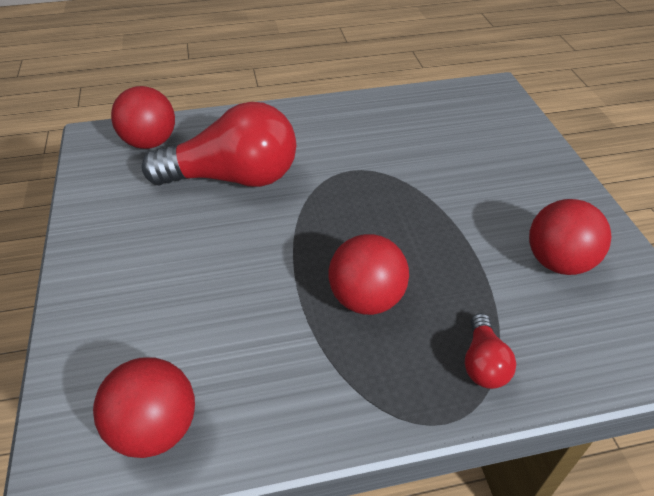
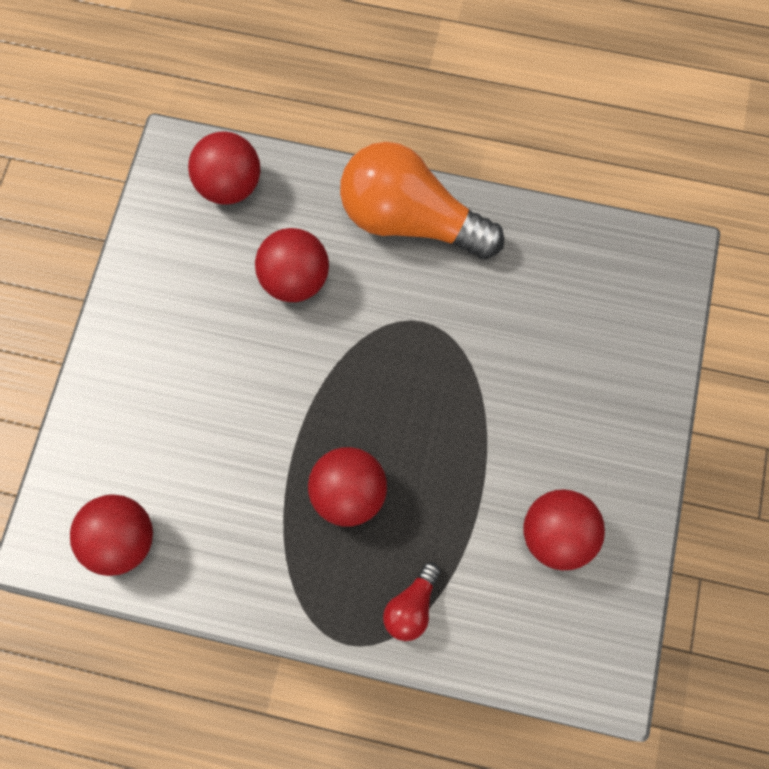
camera: 25 degrees right, 25 degrees up
red light bulb [142,102,297,187] -> red ball [255,228,329,302]
none -> orange light bulb [340,142,504,259]

